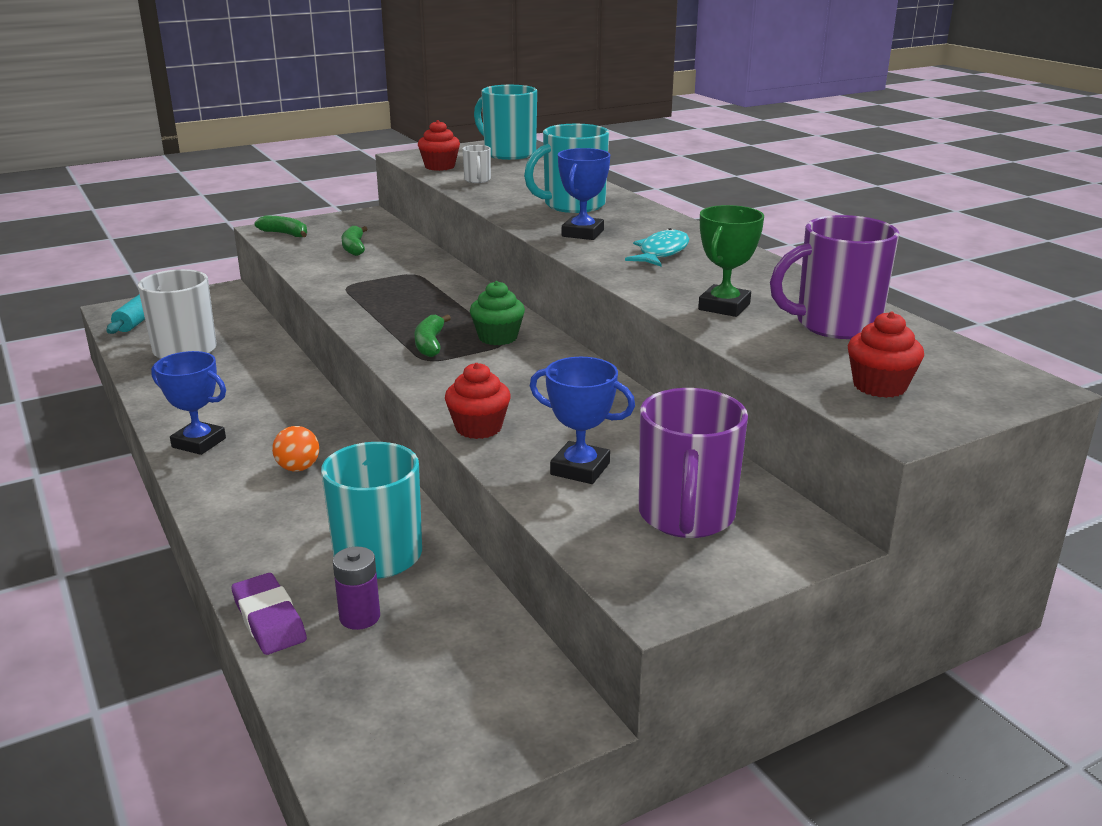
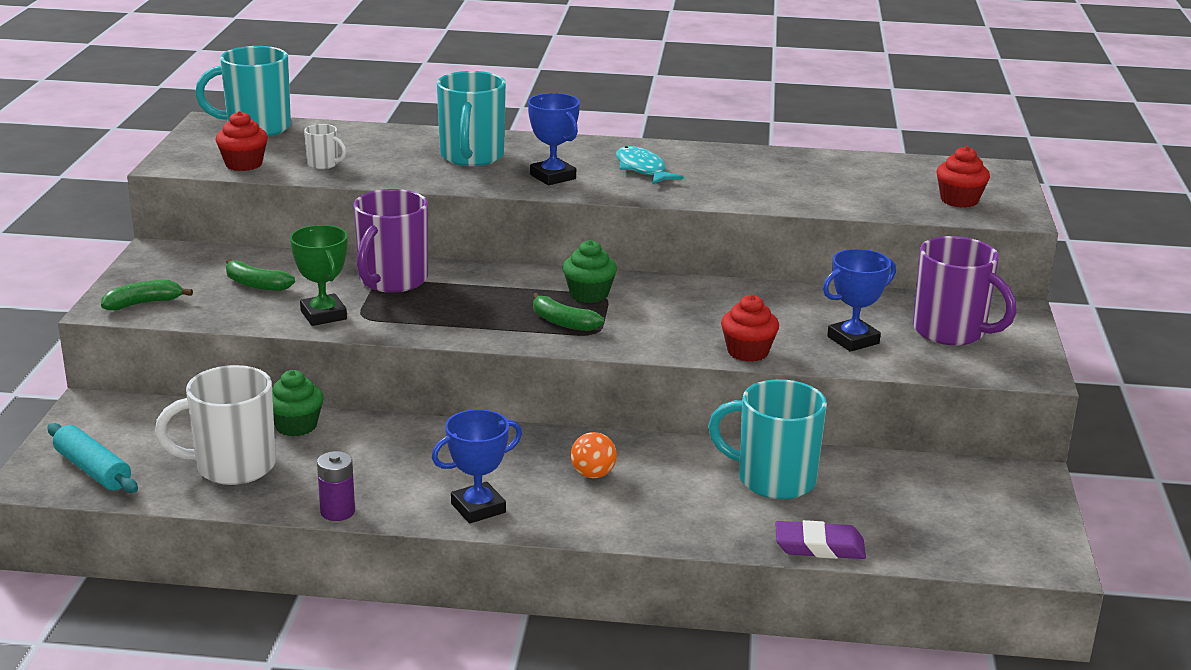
camera: 55 degrees left, 0 degrees up
purple battery [333,546,380,630] -> purple battery moved to [317,451,355,521]
green trophy [698,205,764,317] -> green trophy moved to [290,225,347,326]
purple mug [770,215,899,339] -> purple mug moved to [353,189,428,293]
none -> green cupcake [272,370,324,436]

